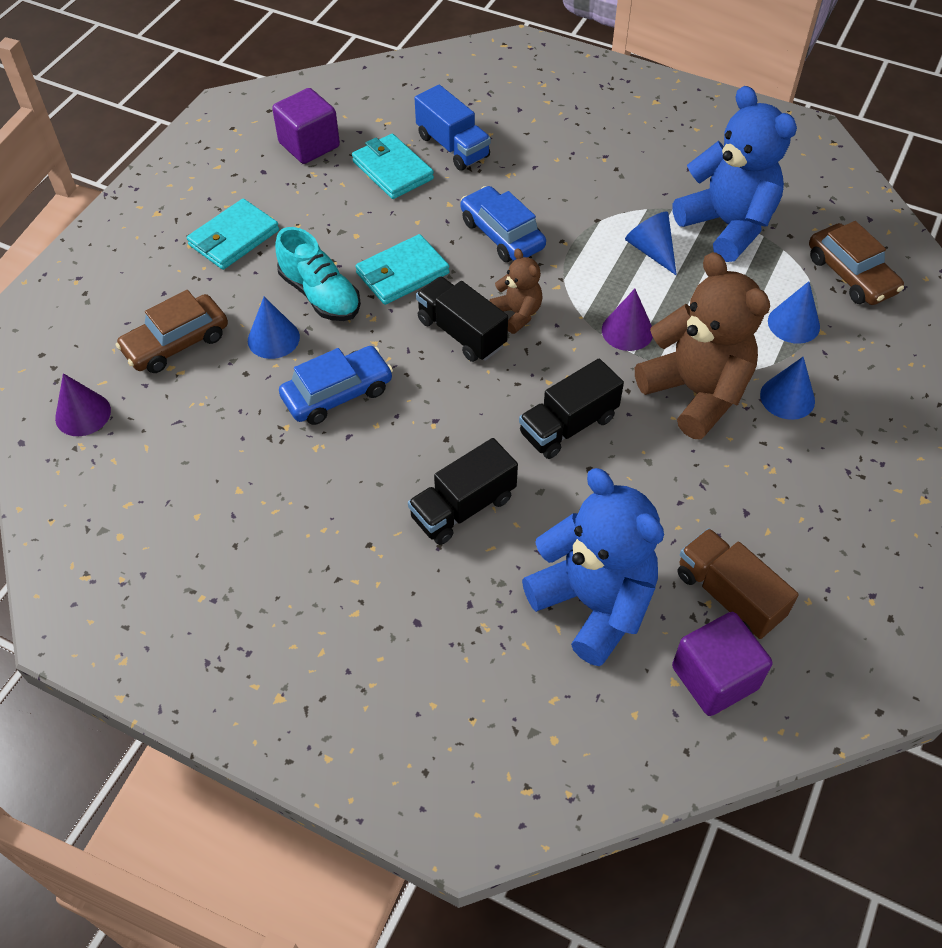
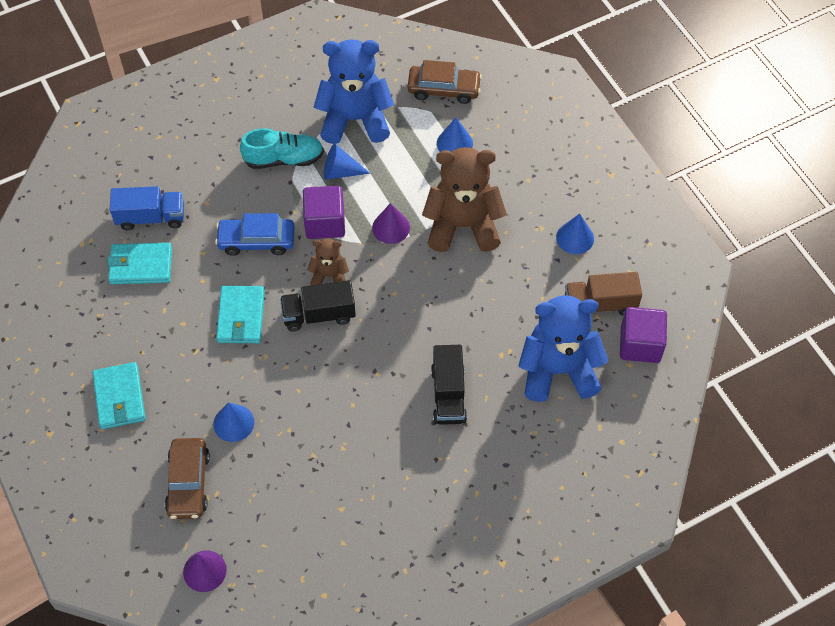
camera: 55 degrees left, 5 degrees up
purple cube [272,88,340,164] -> purple cube moved to [303,186,345,239]
turquoise shoe [275,227,361,321] -> turquoise shoe moved to [240,128,324,169]
blue car [279,346,393,425] -> none
black truck [519,359,624,459] -> none
blue cone [760,357,815,420] -> blue cone moved to [556,214,594,254]

